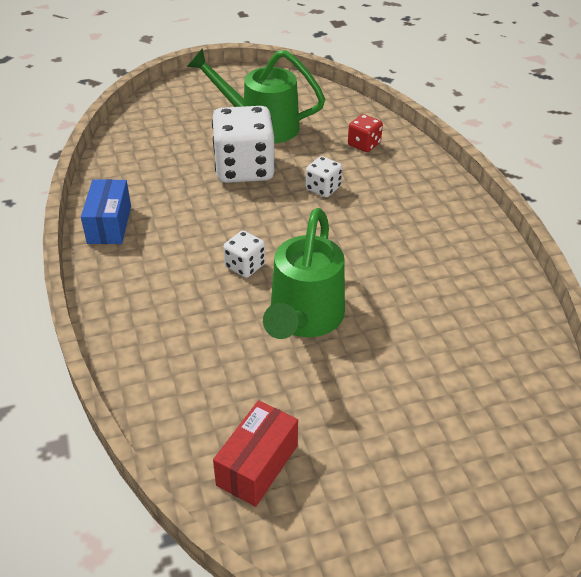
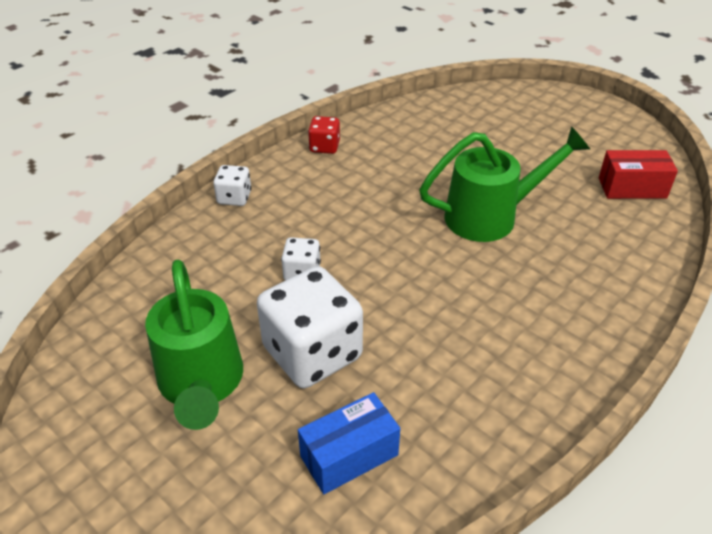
camera: 120 degrees left, 0 degrees up
blue box [81,179,131,244] -> blue box moved to [298,392,400,494]
white dice [223,231,265,278] -> white dice moved to [213,165,251,206]
red dice [348,114,383,152] -> red dice moved to [308,116,340,154]

